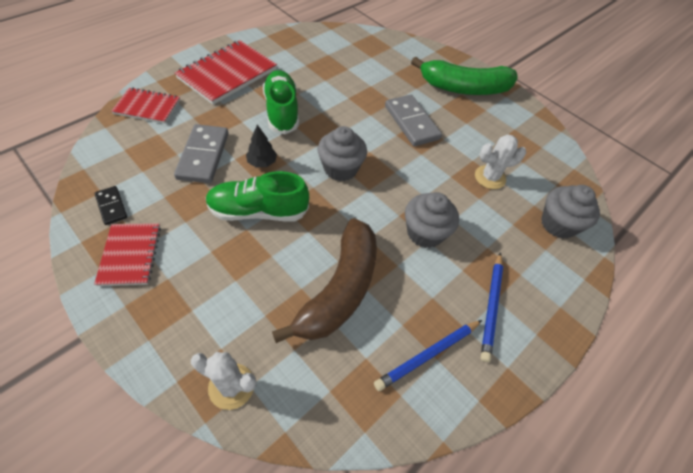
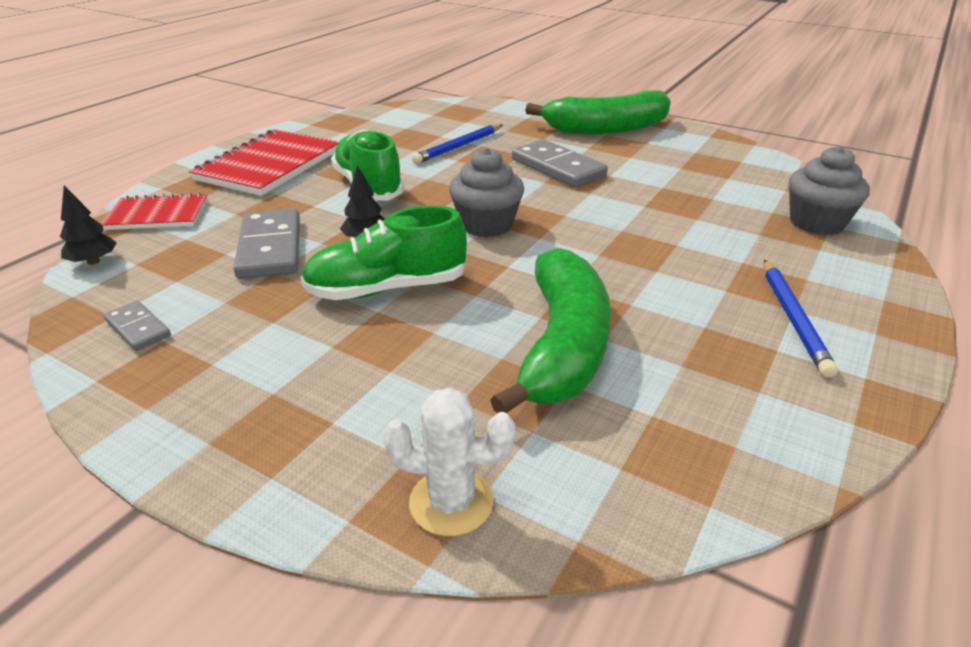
camera: 10 degrees left, 20 degrees down
red notebook [94,223,161,286] -> none
black domino [95,186,127,225] -> grey domino [104,301,171,351]
brown banana [272,218,377,343] -> green banana [490,248,611,413]
blue pencil [374,320,482,391] -> blue pencil moved to [412,124,502,164]
grey cupcake [405,192,459,248] -> none
white cactus [475,134,526,189] -> none
none -> black tree [60,186,117,265]

